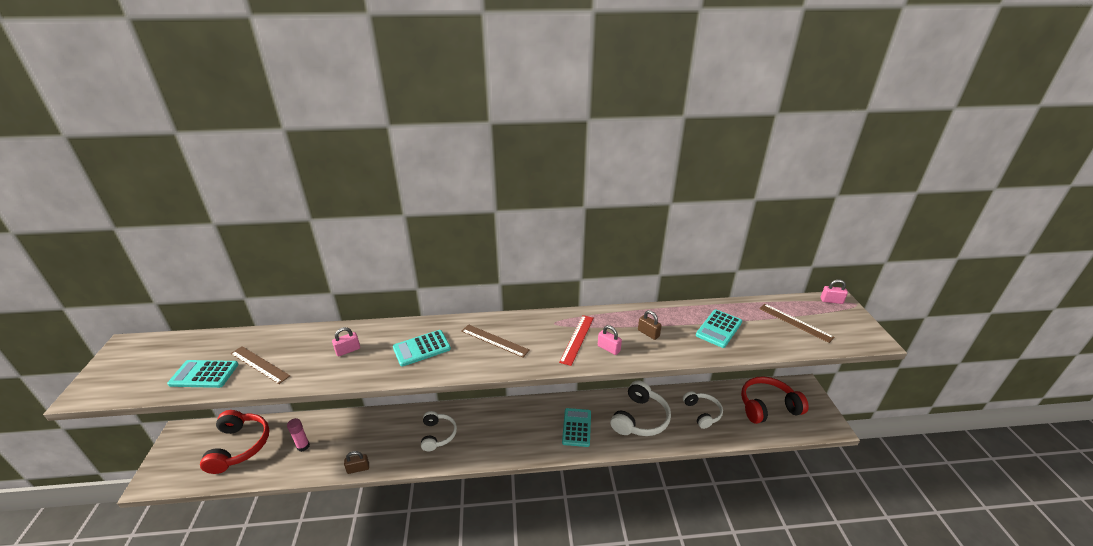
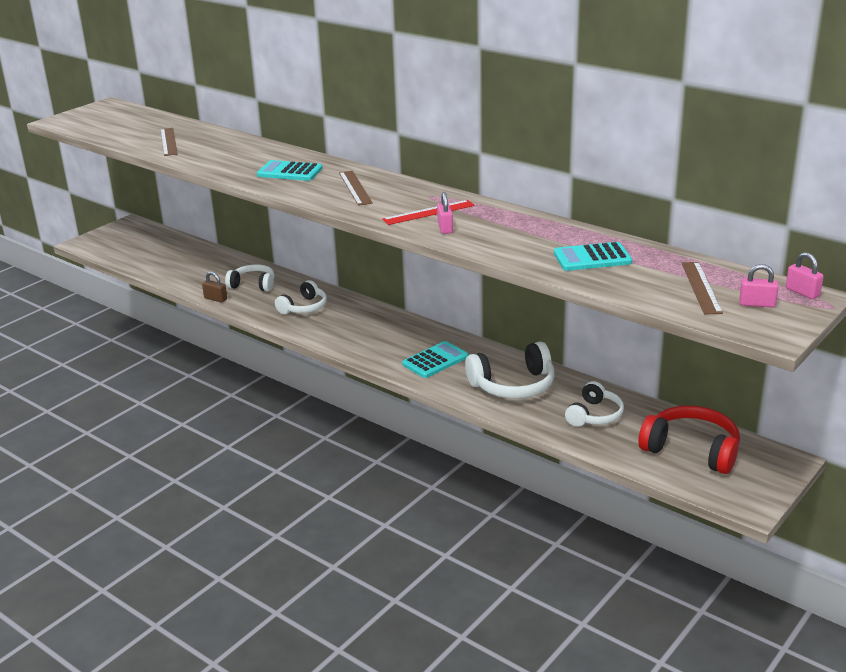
camera: 45 degrees right, 5 degrees down
turquoise calculator [167,360,238,388] -> none
red headphones [200,410,269,474] -> none
pink glue stick [287,418,310,452] -> none
pink padlock [332,327,360,356] -> pink padlock moved to [739,264,779,308]
brown padlock [638,310,662,340] -> none
none -> white headphones [225,264,275,291]

